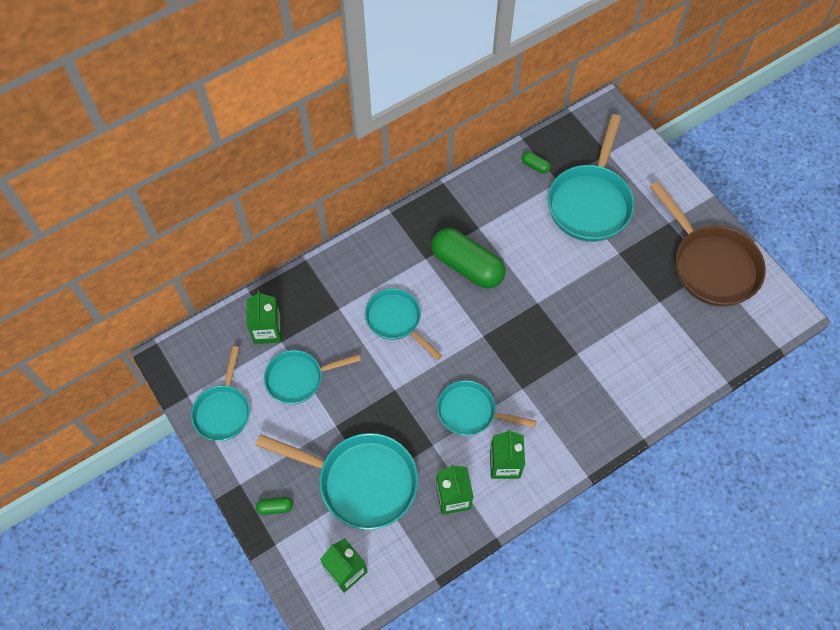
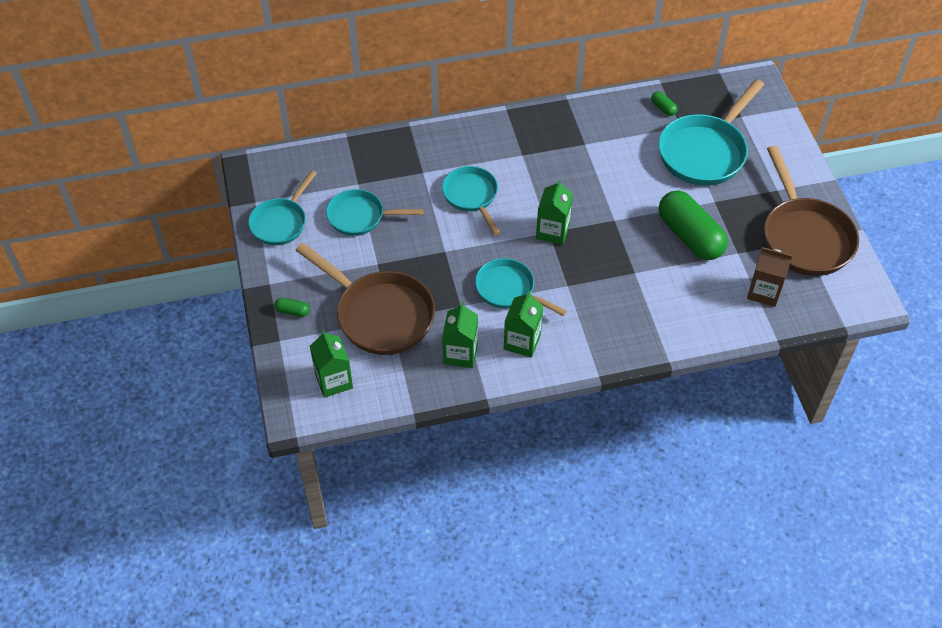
camera: 20 degrees right, 10 degrees down
green carton [247,291,282,344] -> green carton moved to [536,179,573,245]
turquoise pan [255,433,418,530] -> brown pan [295,243,435,355]
green capsule [431,228,506,289] -> green capsule moved to [659,190,728,260]
none -> brown carton [747,247,792,307]

